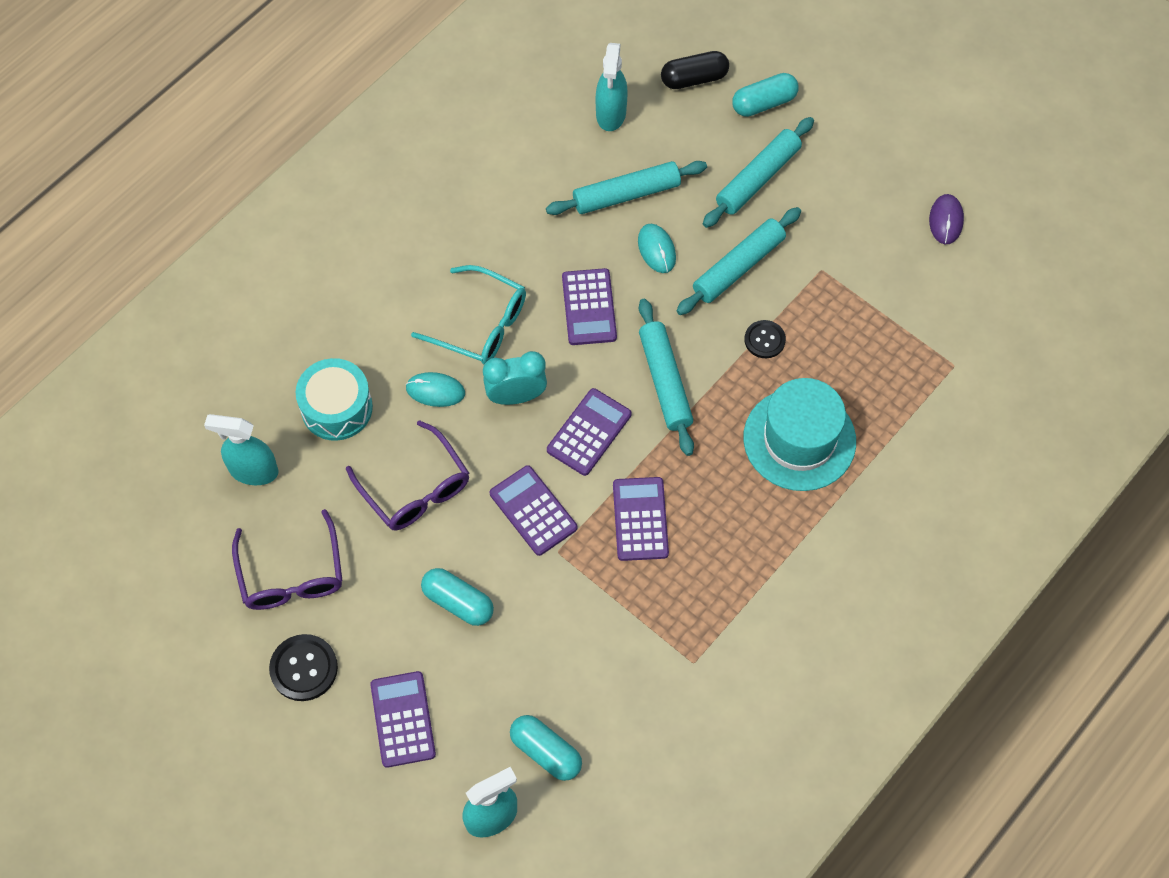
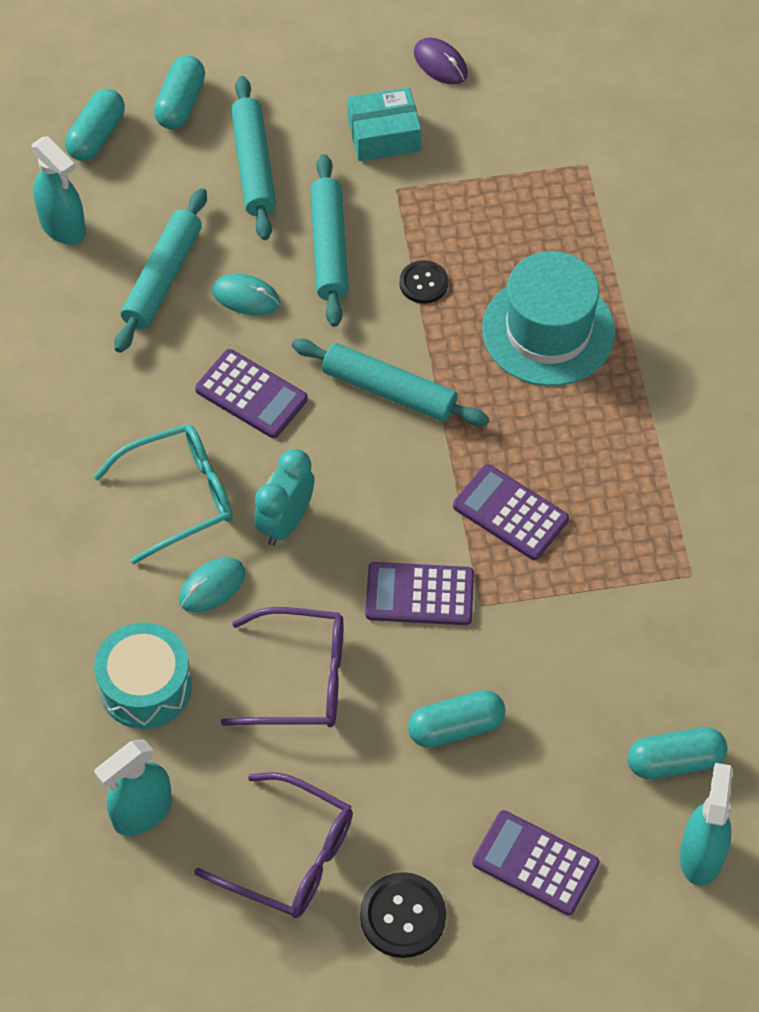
camera: 50 degrees left, 5 degrees down
purple calculator [547,388,632,476] -> none
black capsule [661,51,729,89] -> turquoise capsule [65,89,125,161]
none -> turquoise box [348,87,421,161]

